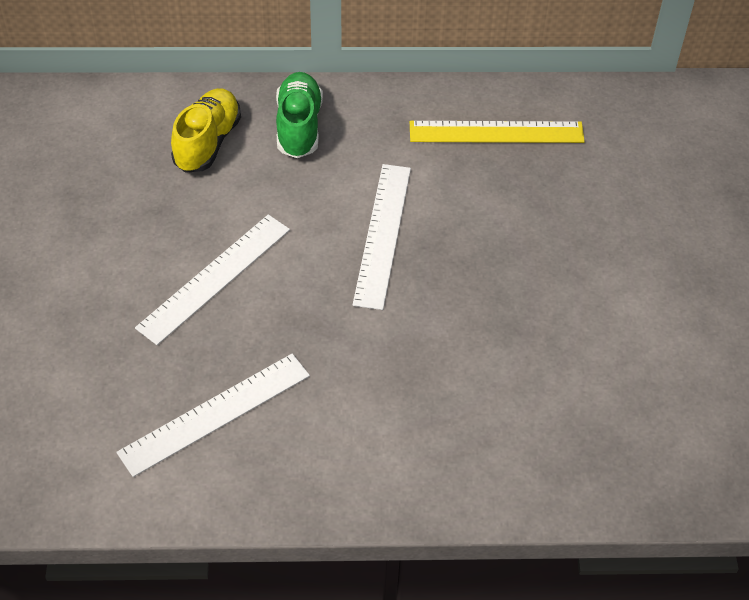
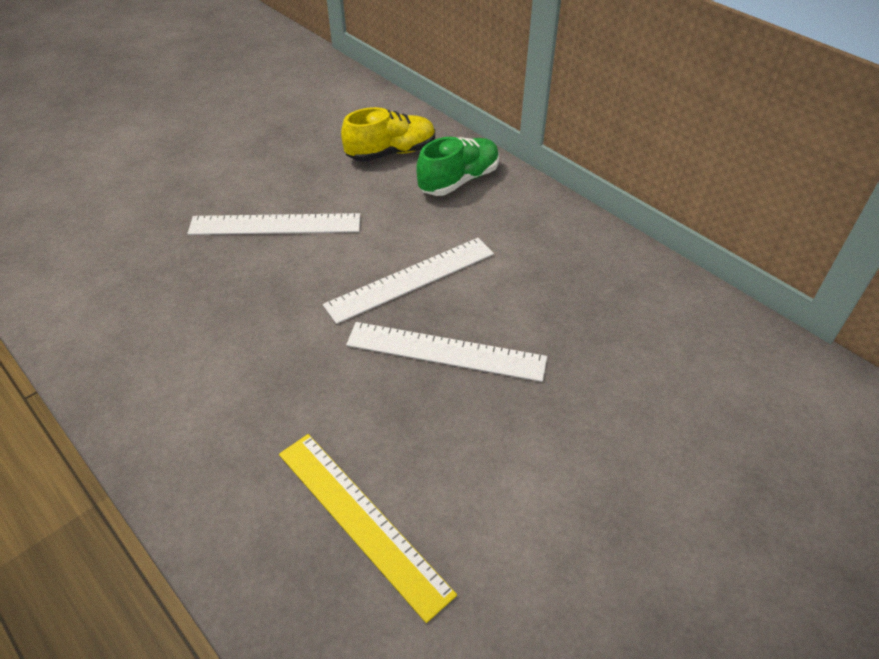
camera: 50 degrees right, 5 degrees down
white ruler [116,354,310,477] -> white ruler moved to [346,322,547,382]
yellow ruler [410,121,585,143] -> yellow ruler moved to [279,434,457,623]

